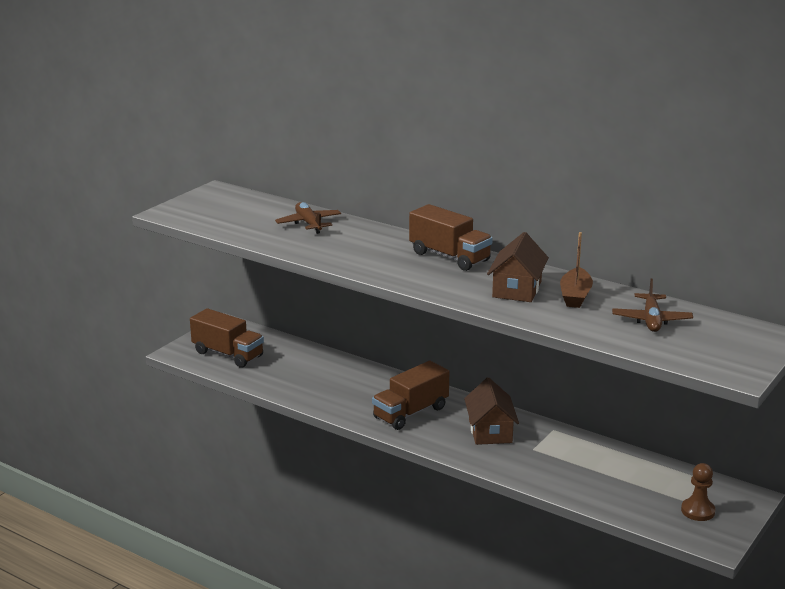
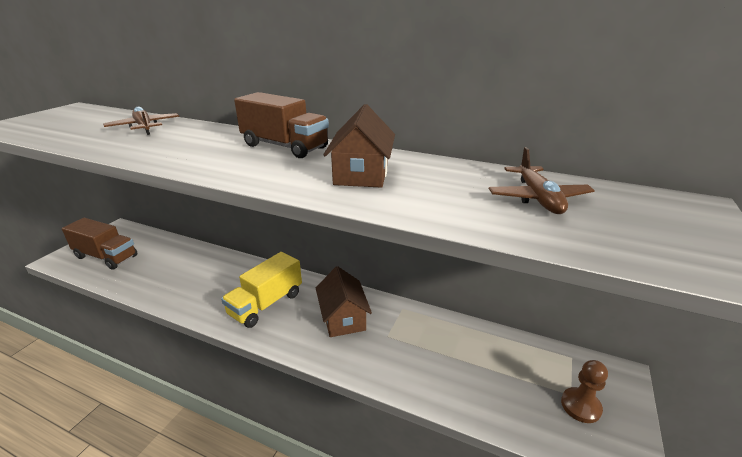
camera: 10 degrees left, 5 degrees up
brown truck [372,361,449,430] -> yellow truck [221,252,302,328]
brown boat [560,232,593,308] -> none

